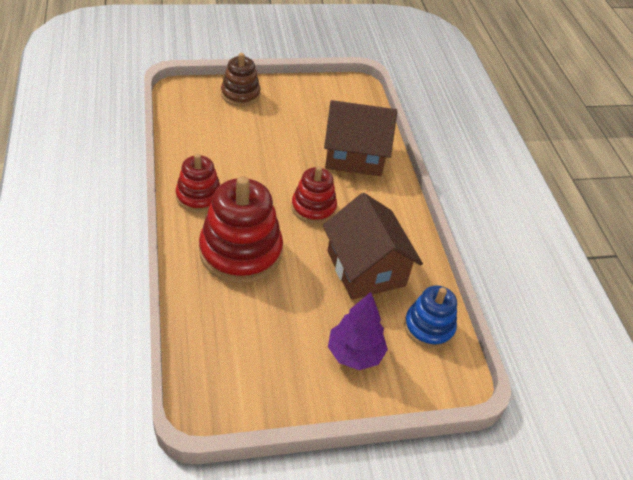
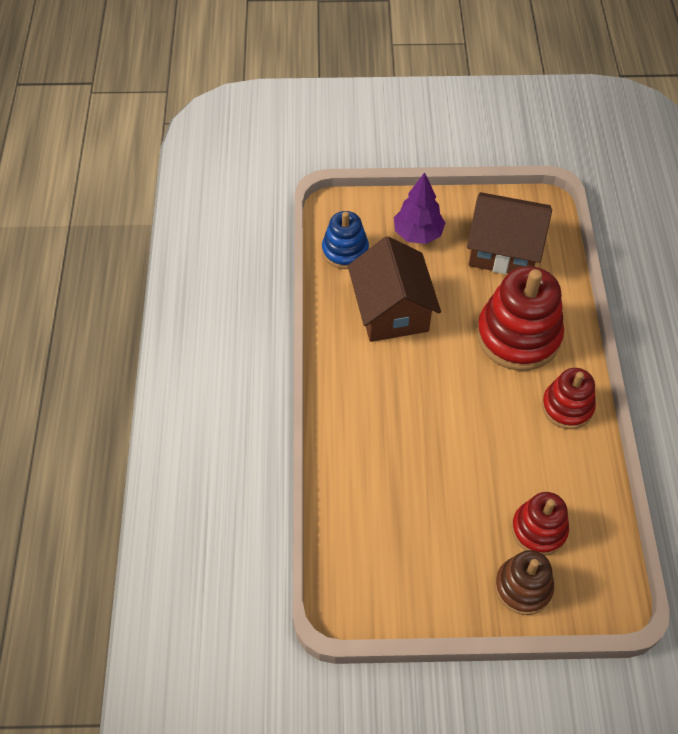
camera: 165 degrees left, 10 degrees up
red stacking toy [291,166,337,224] -> red stacking toy moved to [511,492,569,556]
brown house [324,100,397,176] -> brown house moved to [467,192,552,274]

